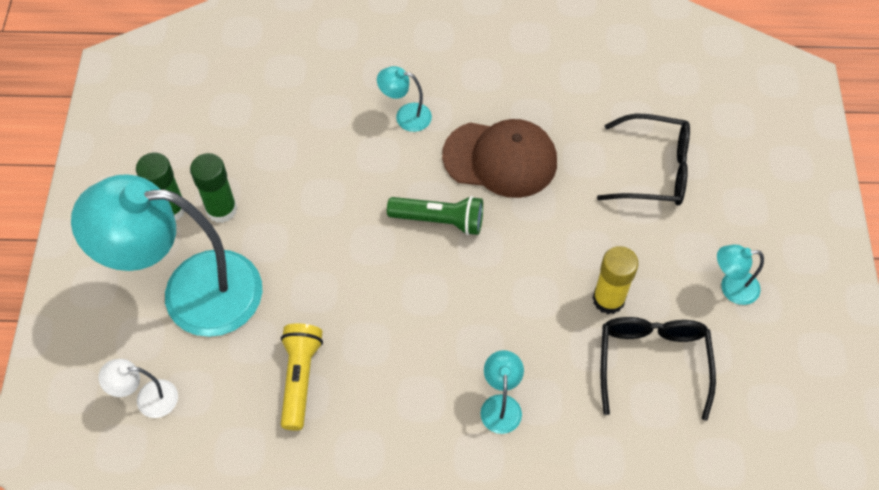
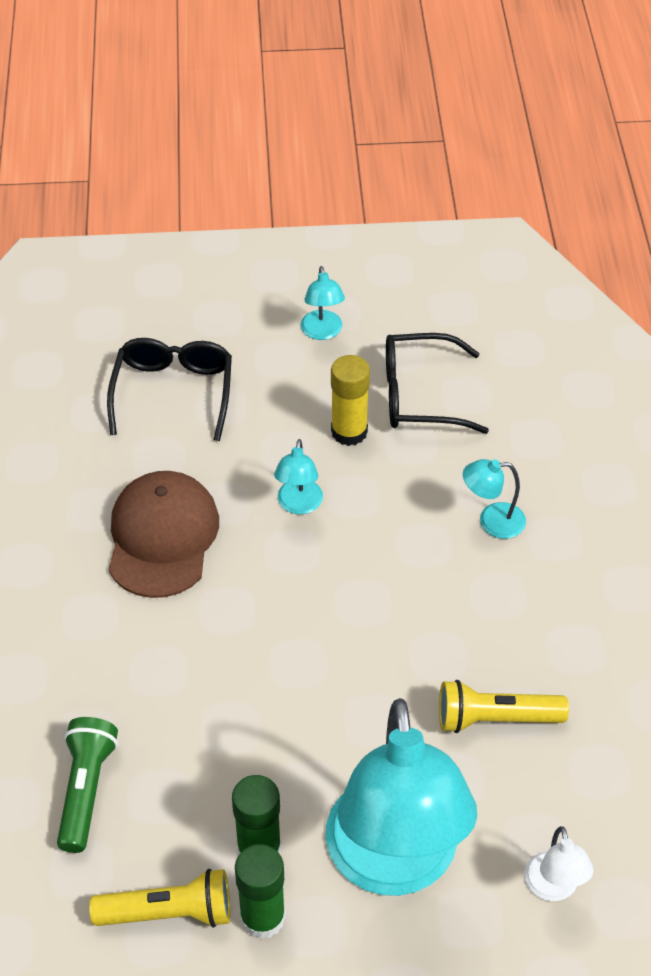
camera: 95 degrees left, 10 degrees down
turquoise lamp [377,66,432,132] -> turquoise lamp moved to [274,439,323,514]
green flashlight [387,196,483,235] -> green flashlight moved to [57,717,118,853]
none -> yellow flashlight [89,869,230,928]

